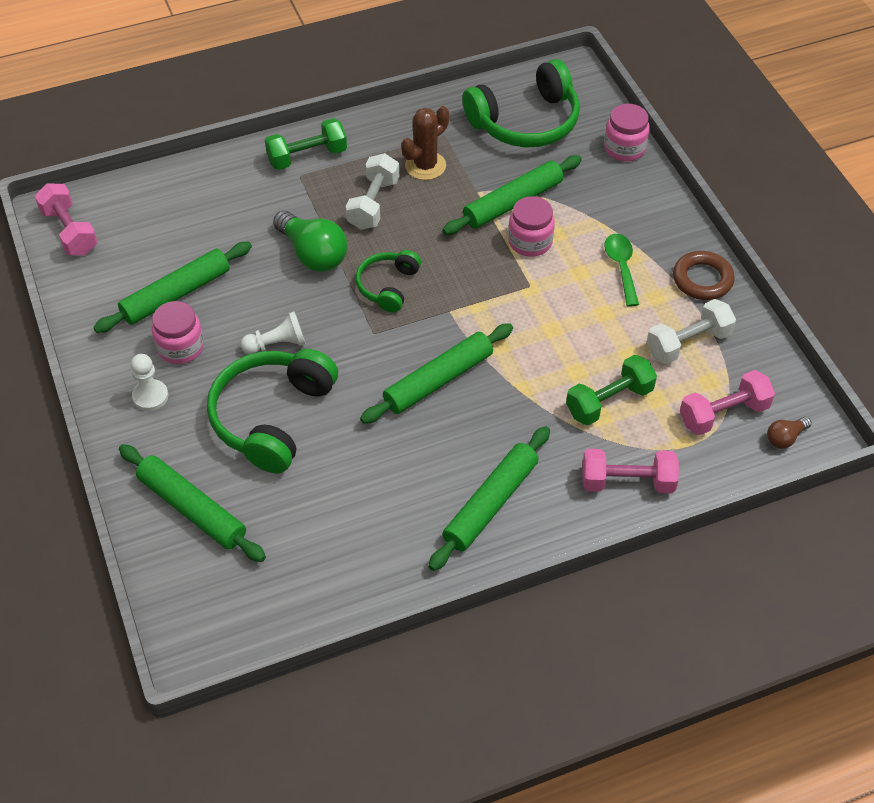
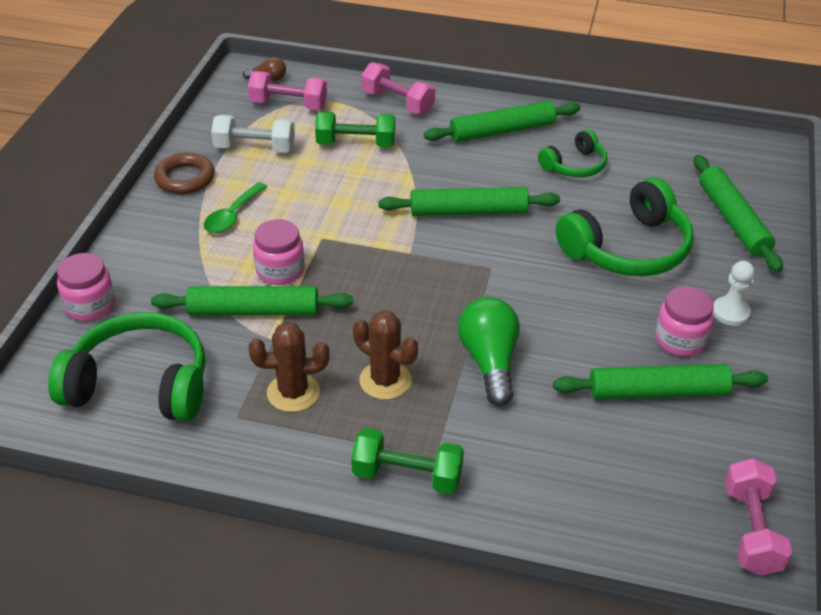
camera: 145 degrees left, 10 degrees down
white pawn [240,311,306,354] -> none
white dumbbell [346,153,399,230] -> brown cactus [353,310,418,400]
green headphones [356,250,421,313] -> green headphones moved to [538,129,607,177]

